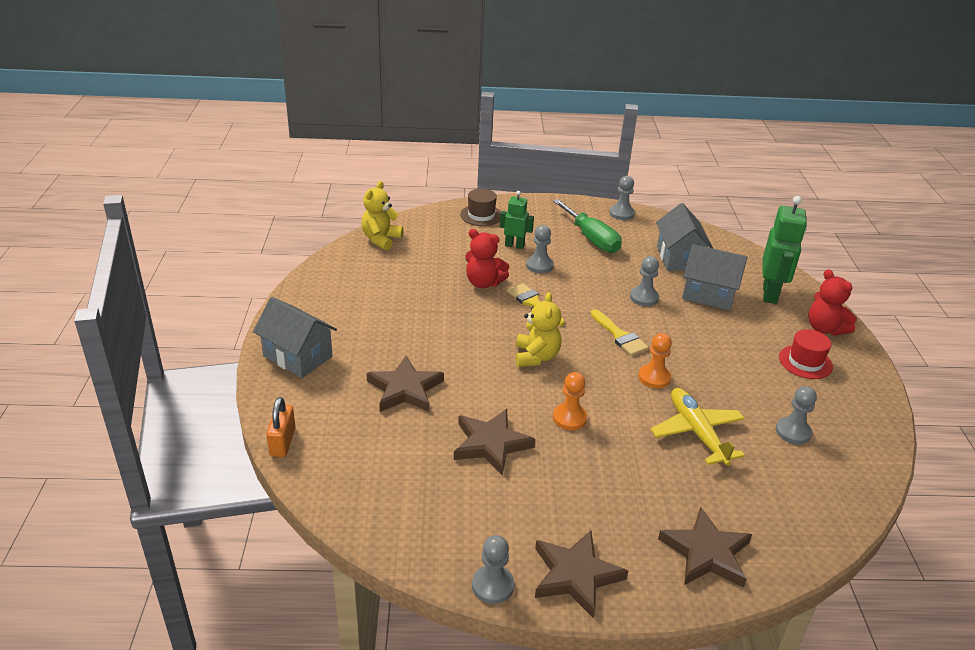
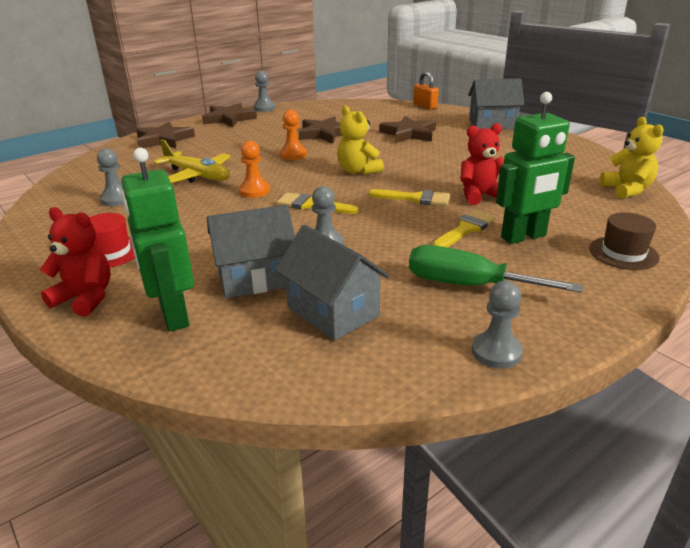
camera: 145 degrees right, 5 degrees down
green robot [500,191,534,249] -> green robot [496,92,575,244], size x1.68
grey pawn [526,225,554,273] -> yellow brush [432,210,496,247]

